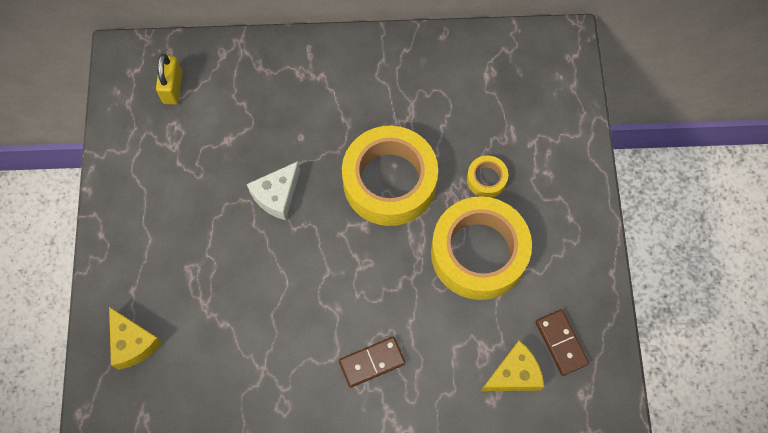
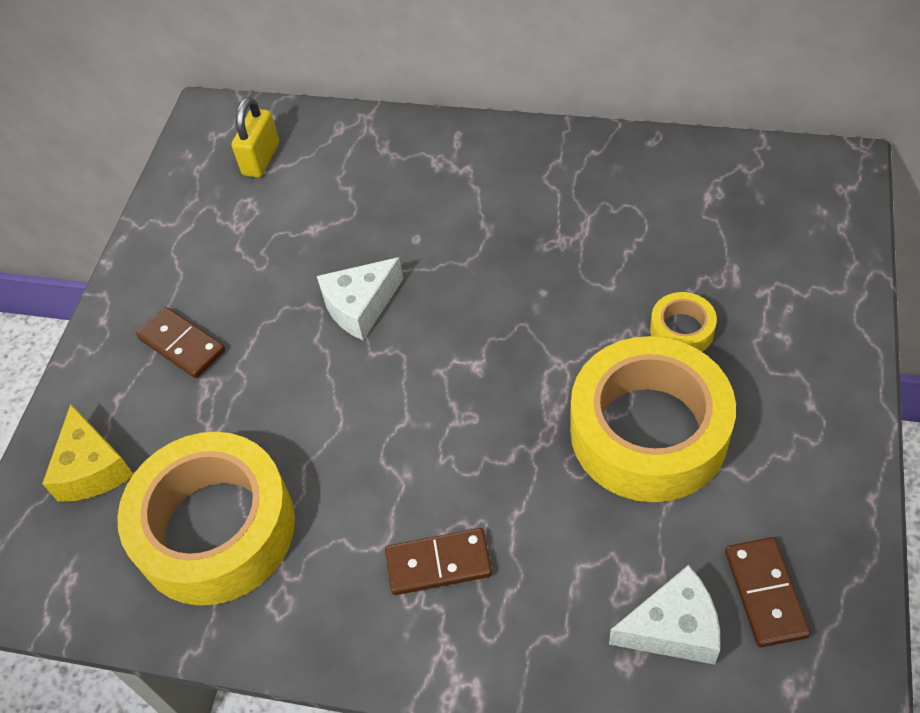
camera: 20 degrees right, 15 degrees down
yellow tape [342,126,438,226] -> yellow tape moved to [117,432,295,606]
yellow cheese [481,340,544,391] -> white cheese [609,565,720,665]
none -> brown domino [136,307,225,378]

